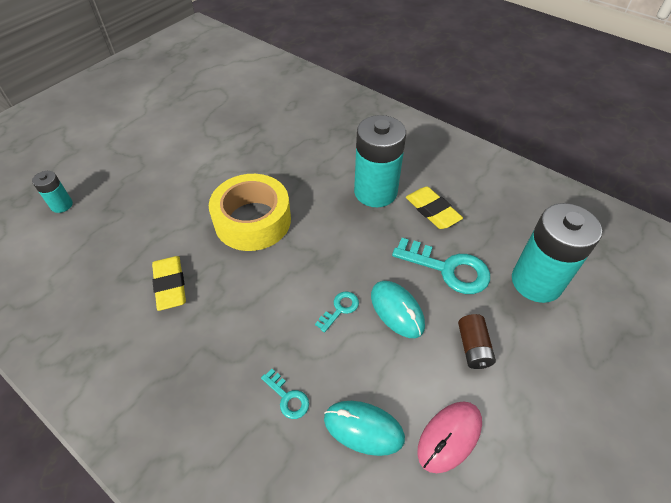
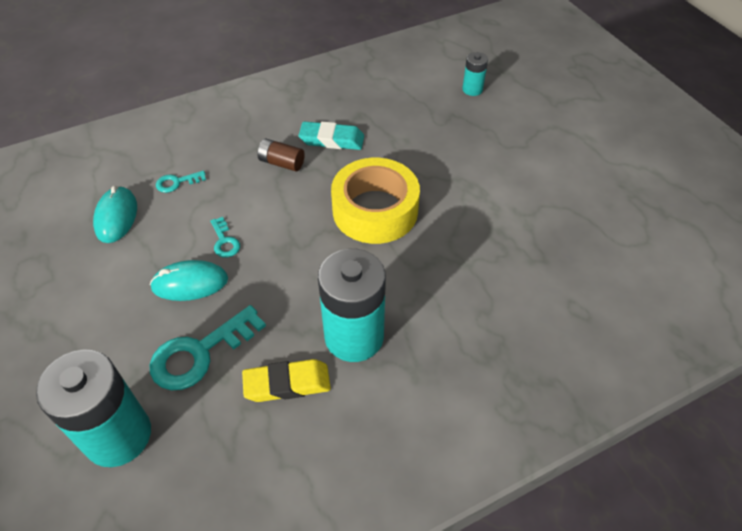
camera: 115 degrees right, 0 degrees up
yellow eraser [152,256,186,311] -> turquoise eraser [299,121,364,150]
turquoise mouse [324,401,405,456] -> turquoise mouse turned 45 degrees counterclockwise [93,186,137,243]
pink mouse [417,402,482,473] -> none
brown battery [458,314,496,369] -> brown battery moved to [257,139,305,171]

